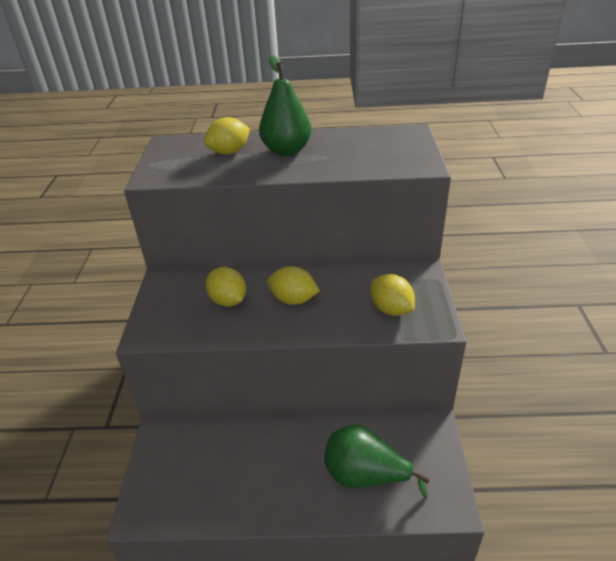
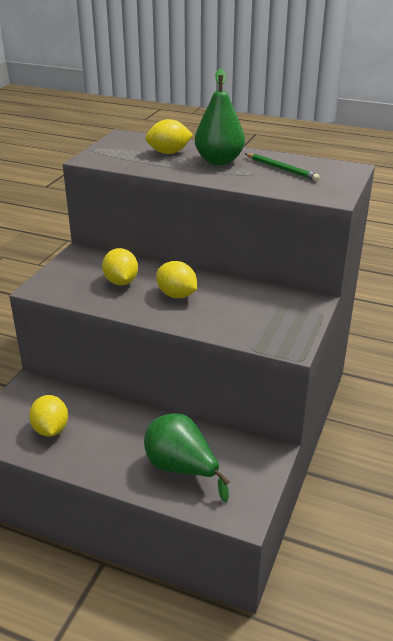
camera: 20 degrees right, 5 degrees down
yellow lemon [370,274,415,316] -> yellow lemon moved to [29,395,68,437]
none -> green pencil [245,153,320,181]

